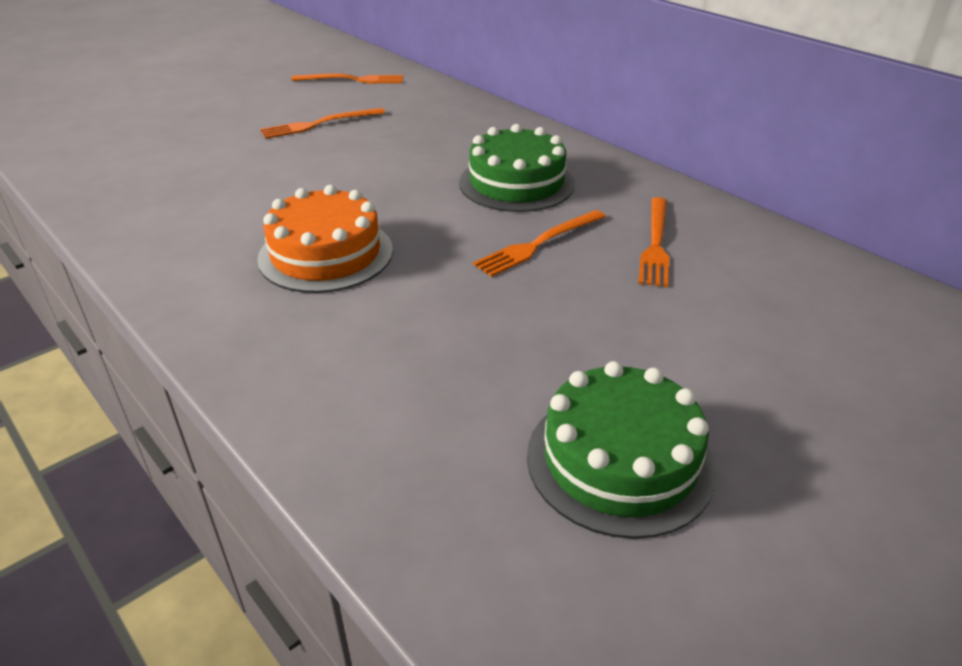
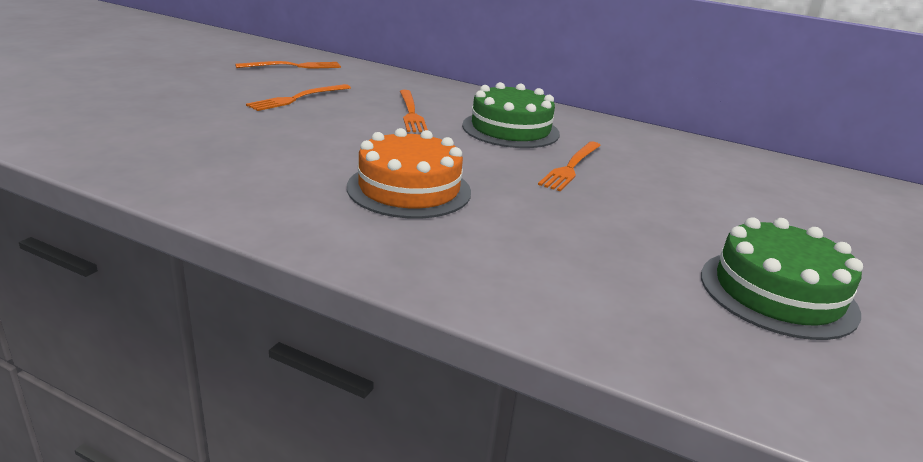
camera: 25 degrees left, 10 degrees down
orange fork [638,197,670,287] -> orange fork moved to [400,90,428,132]

